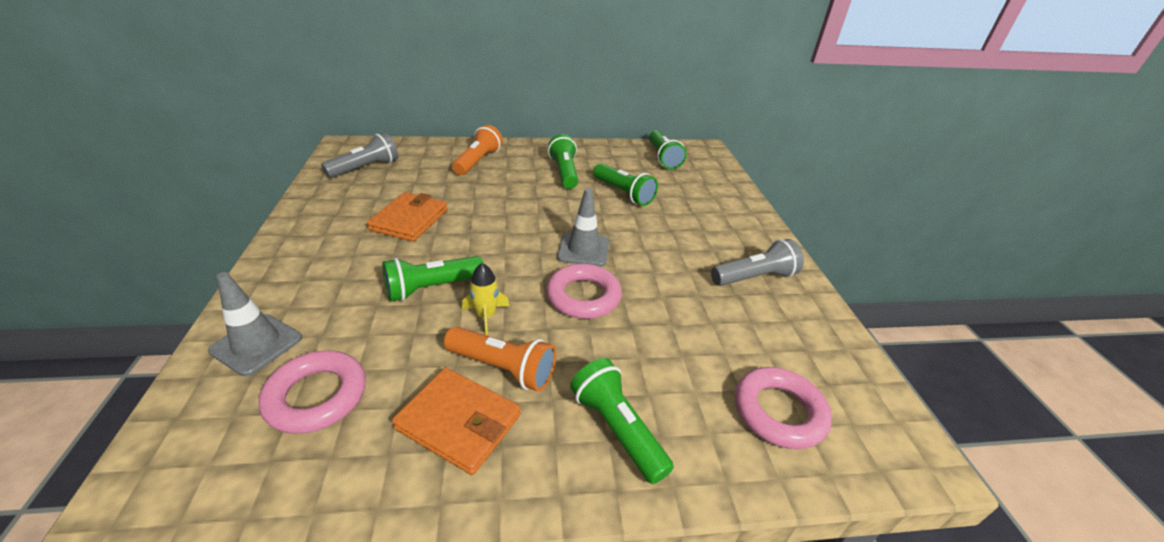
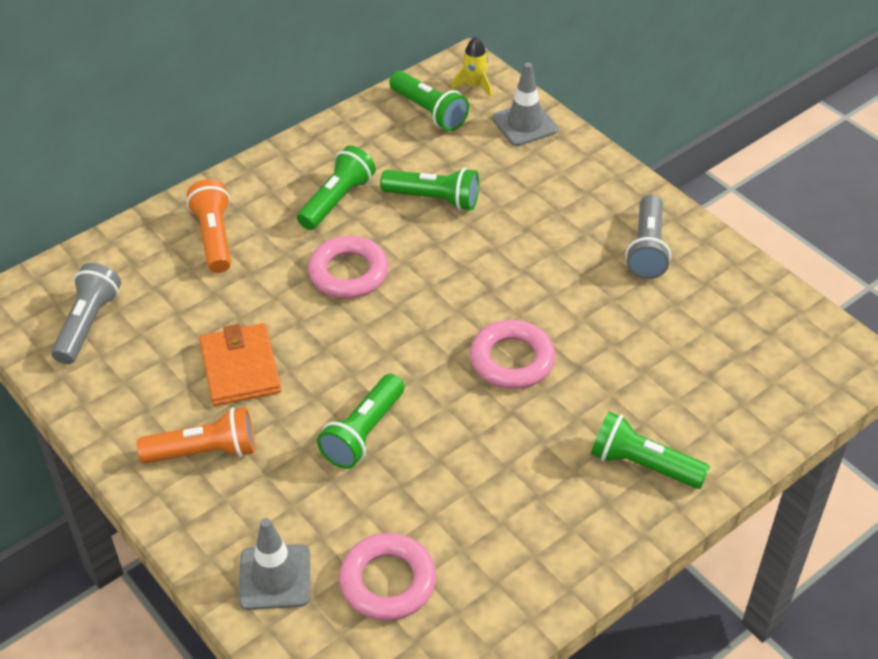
camera: 30 degrees left, 10 degrees up
orange wallet [392,368,521,475] -> none
orange flashlight [444,326,556,392] -> orange flashlight moved to [137,407,255,463]
yellow rocket [462,263,509,336] -> yellow rocket moved to [451,37,492,98]
green flashlight [548,134,578,189] -> green flashlight turned 75 degrees clockwise [297,145,376,230]
grey traffic cone [557,188,609,267] -> grey traffic cone moved to [492,62,558,146]
grey flashlight [711,239,804,286] -> grey flashlight turned 150 degrees clockwise [625,195,671,279]
pink ring [735,367,832,449] -> pink ring moved to [308,236,389,299]

